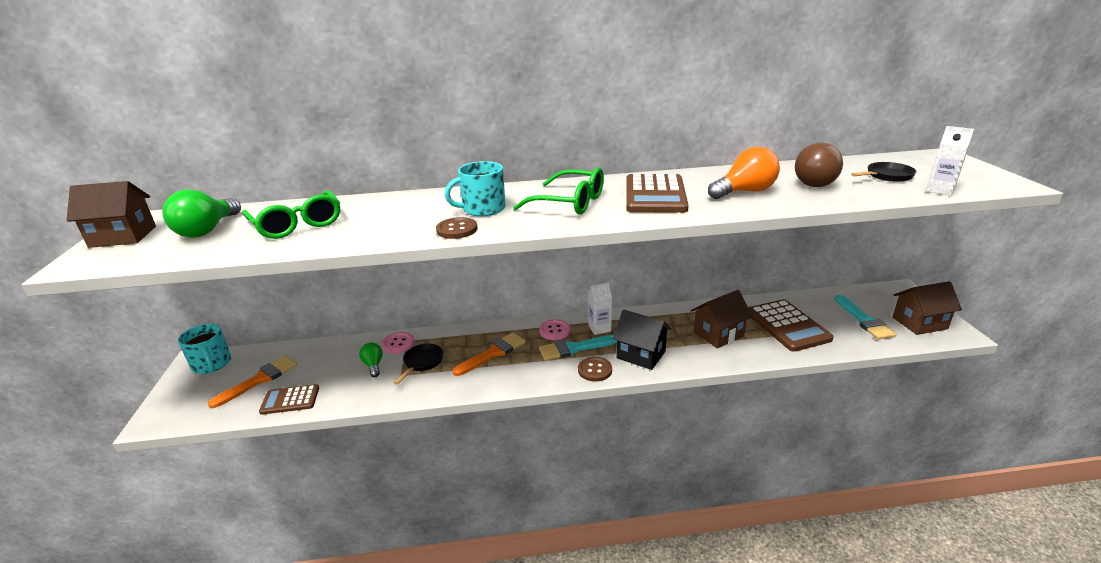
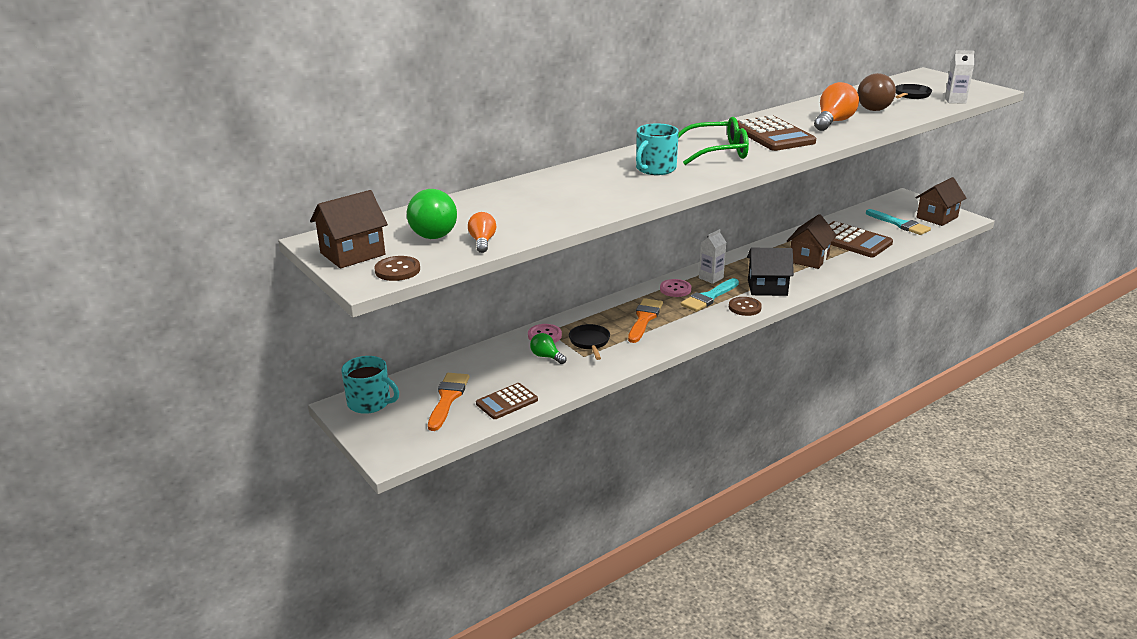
camera: 30 degrees left, 0 degrees up
green glasses [242,190,340,239] -> none
brown button [436,217,477,239] -> brown button moved to [374,256,420,281]
none -> orange light bulb [468,212,496,253]

